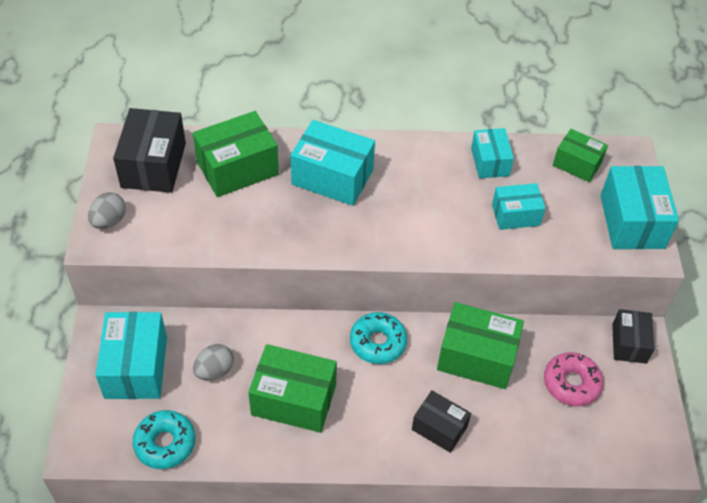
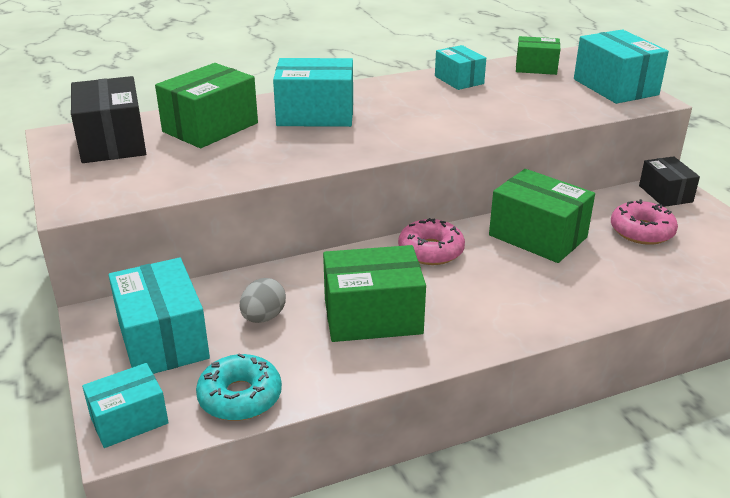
camera: 20 degrees left, 20 degrees down
grey egg [88,192,126,229] -> none
turquoise donut [350,312,407,364] -> pink donut [398,218,465,265]
black box [412,391,471,453] -> none
green box [437,302,524,389] -> green box turned 45 degrees clockwise [489,169,595,263]
turquoise box [492,183,546,230] -> turquoise box moved to [82,363,169,448]

